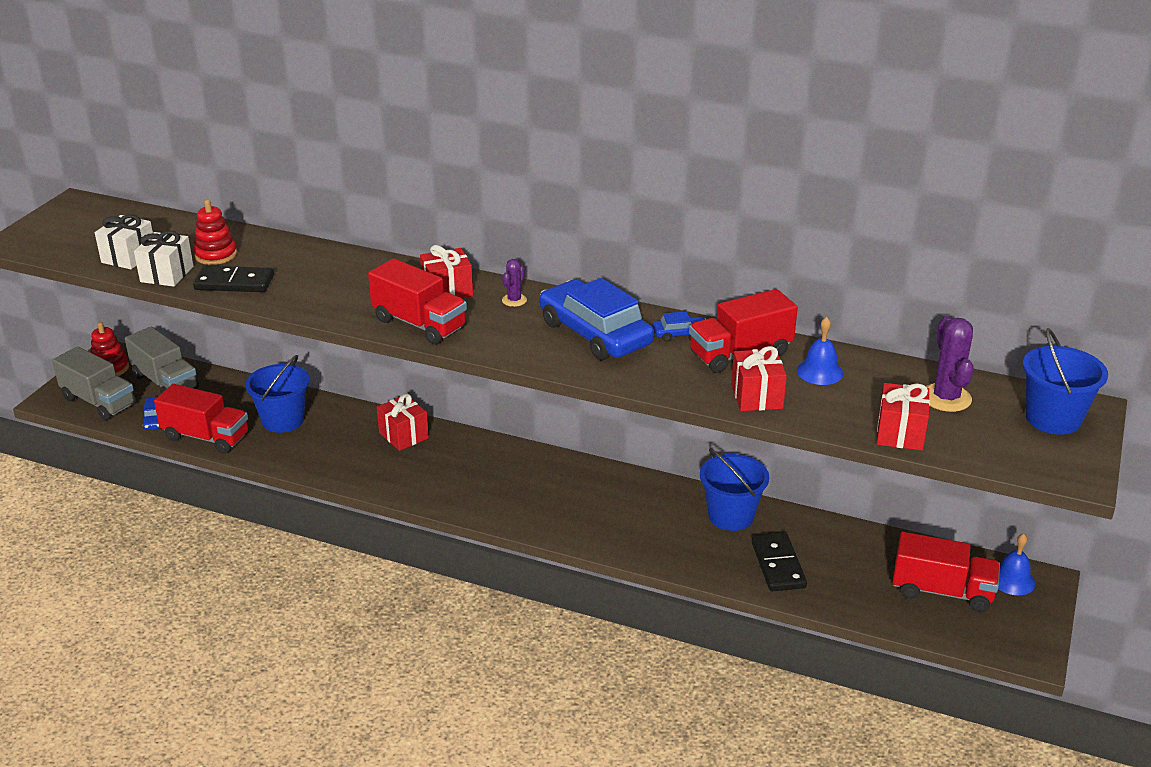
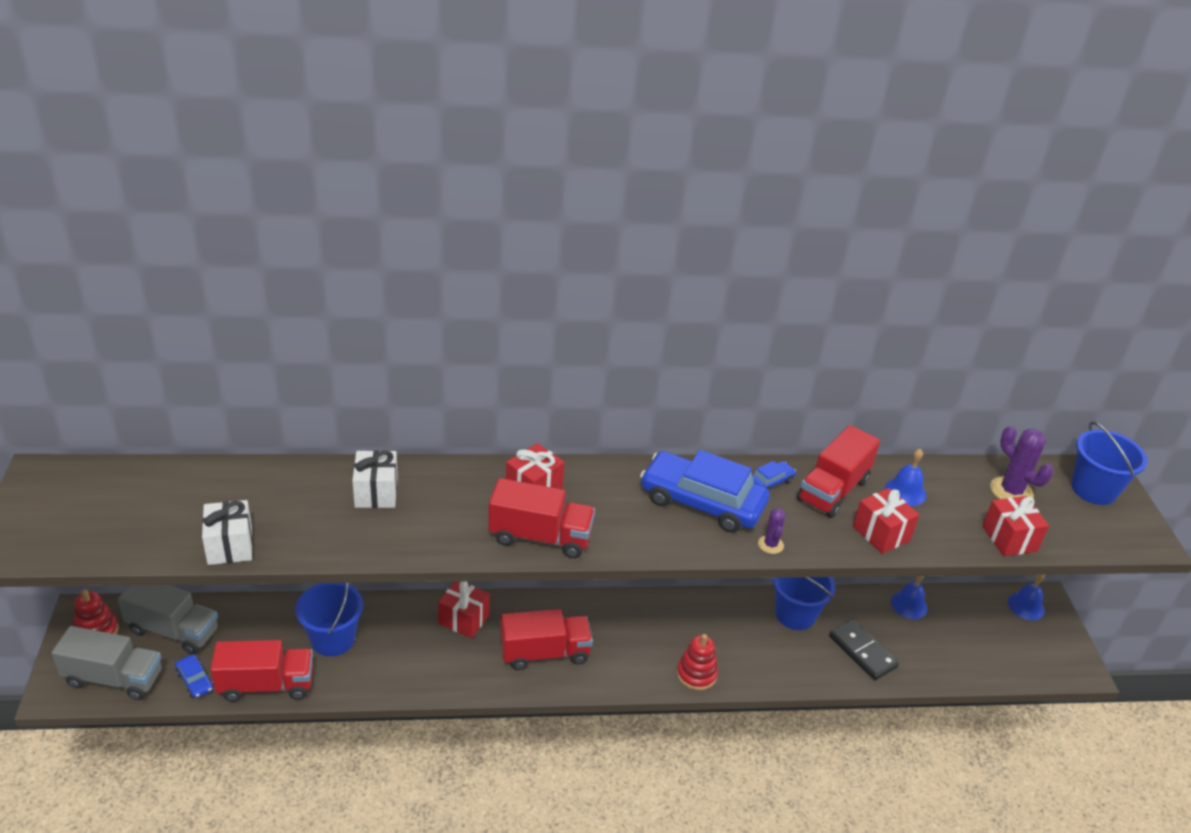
camera: 30 degrees left, 5 degrees up
white gift [95,214,153,269] -> white gift moved to [352,450,398,508]
red stacking toy [193,200,237,265] -> red stacking toy moved to [677,634,718,691]
black domino [193,265,274,292] -> none
purple cactus [502,259,527,307] -> purple cactus moved to [758,508,786,554]
red truck [892,532,1000,612] -> red truck moved to [500,609,593,670]
none -> blue bell [891,576,928,619]

